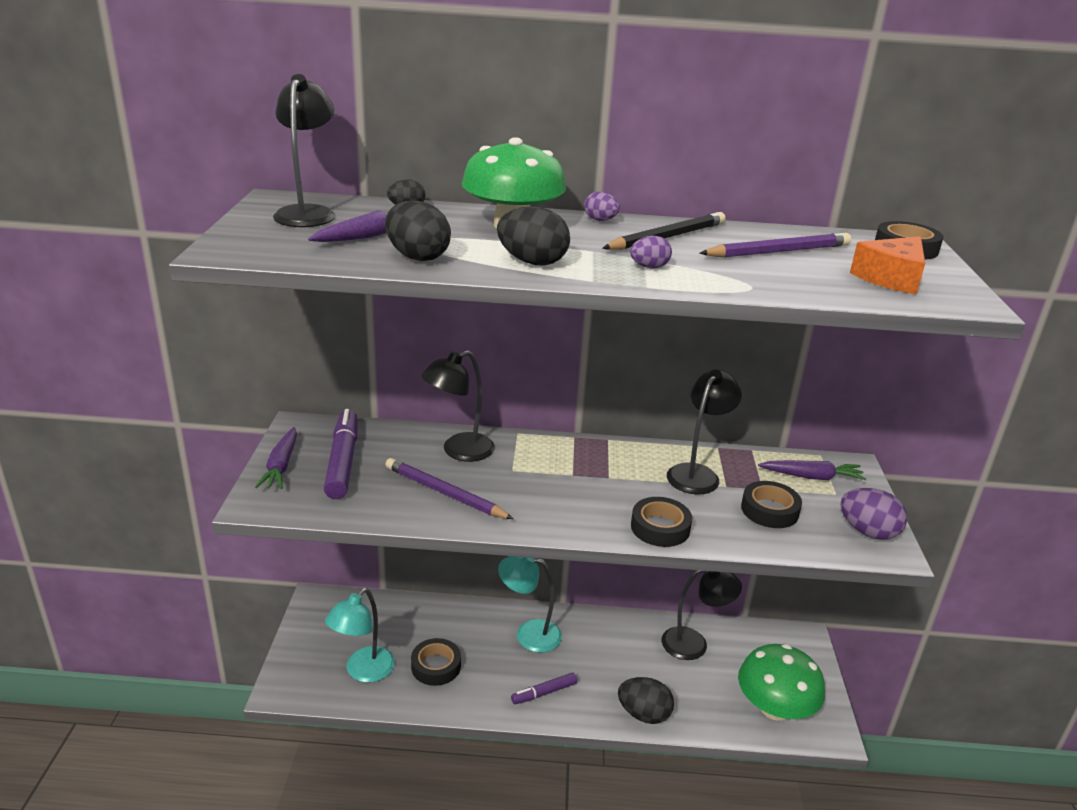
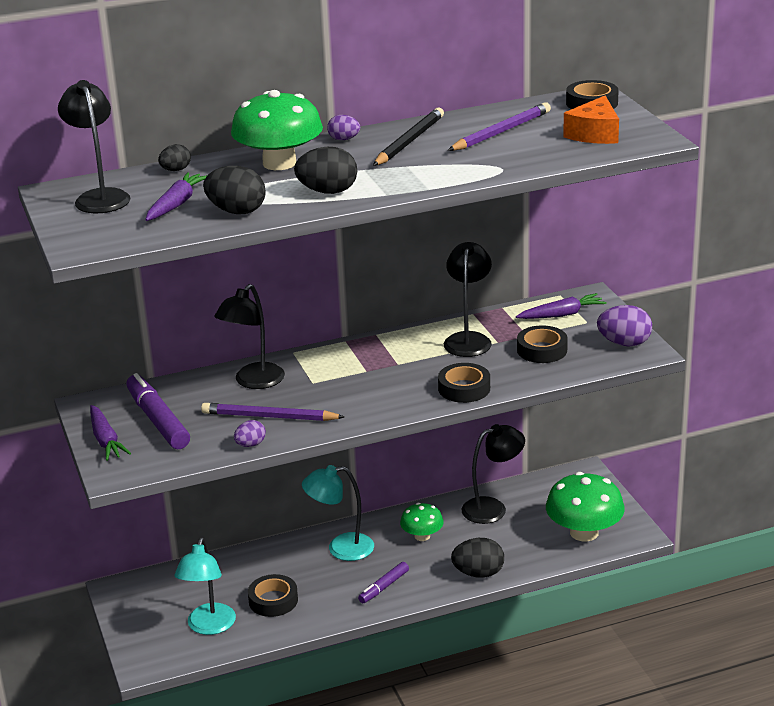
camera: 20 degrees left, 0 degrees up
purple egg [630,236,672,268] -> purple egg moved to [234,420,266,447]
none -> green mushroom [400,503,444,541]

